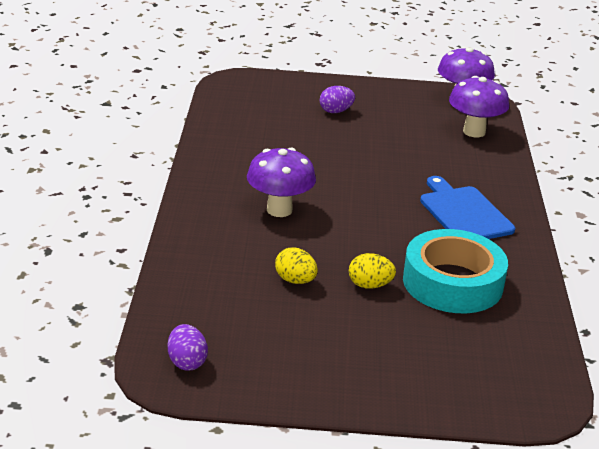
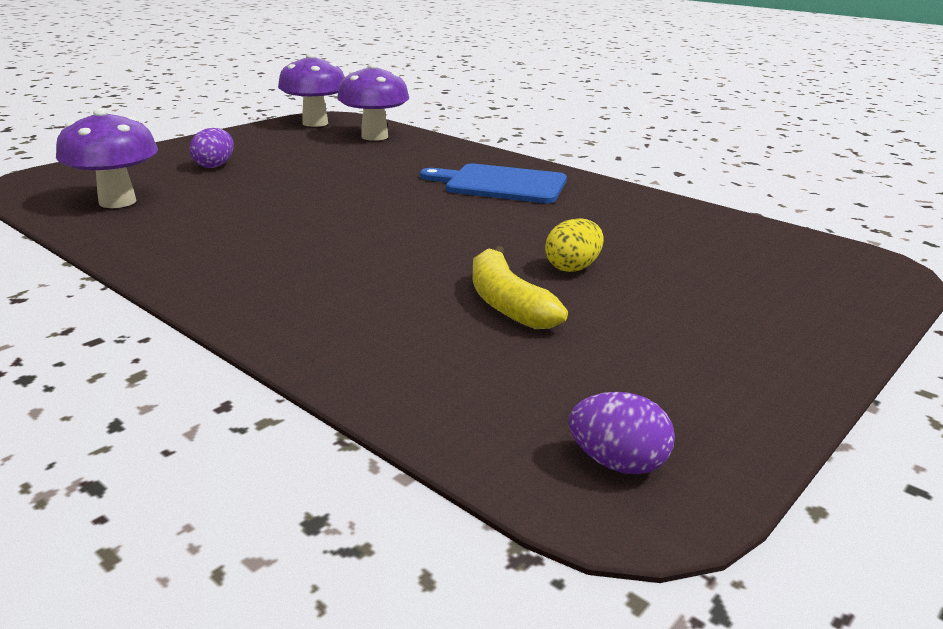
camera: 50 degrees left, 5 degrees down
purple mushroom [247,148,316,217] -> purple mushroom moved to [56,109,158,208]
yellow egg [275,247,318,284] -> yellow banana [473,246,568,329]
turquoise tape [403,229,508,313] -> none

